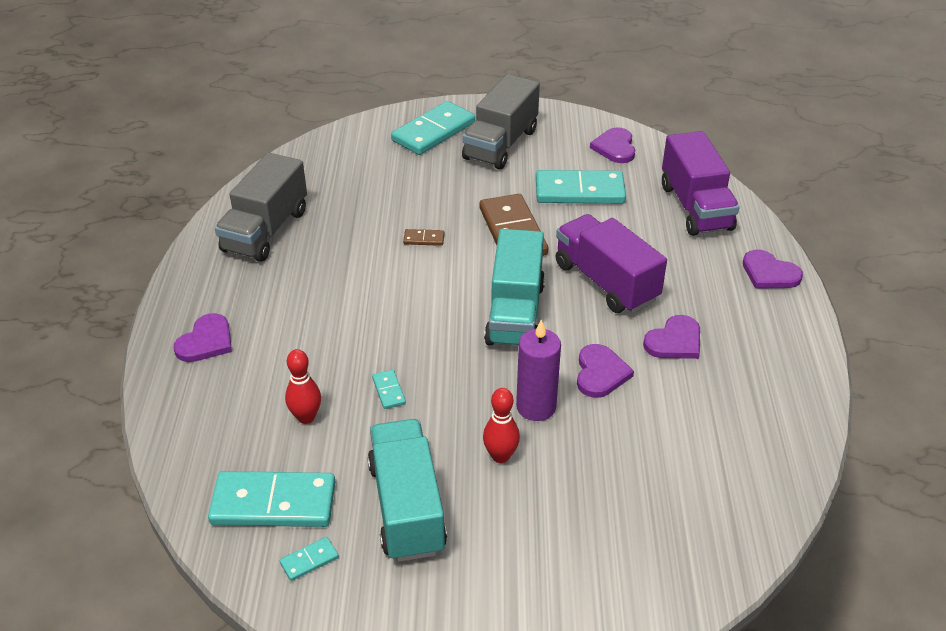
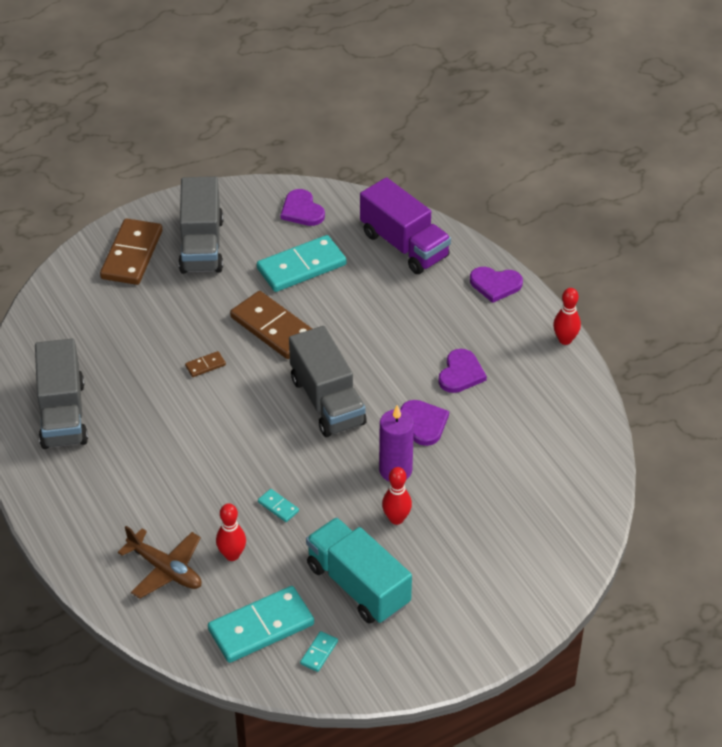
camera: 30 degrees left, 5 degrees up
purple heart [174,313,232,362] -> none
turquoise domino [391,101,475,155] -> brown domino [100,218,162,285]
turquoise truck [484,229,545,346] -> grey truck [289,326,367,437]
purple truck [555,214,667,313] -> none
none -> brown plane [118,526,202,599]
none -> red bowling pin [553,288,581,345]

